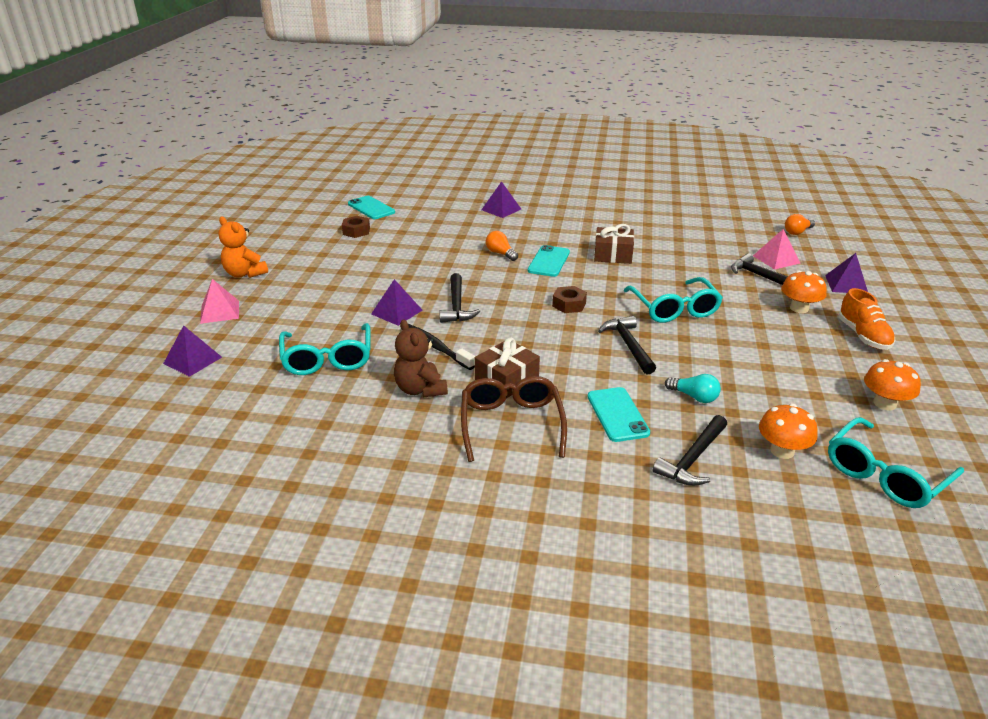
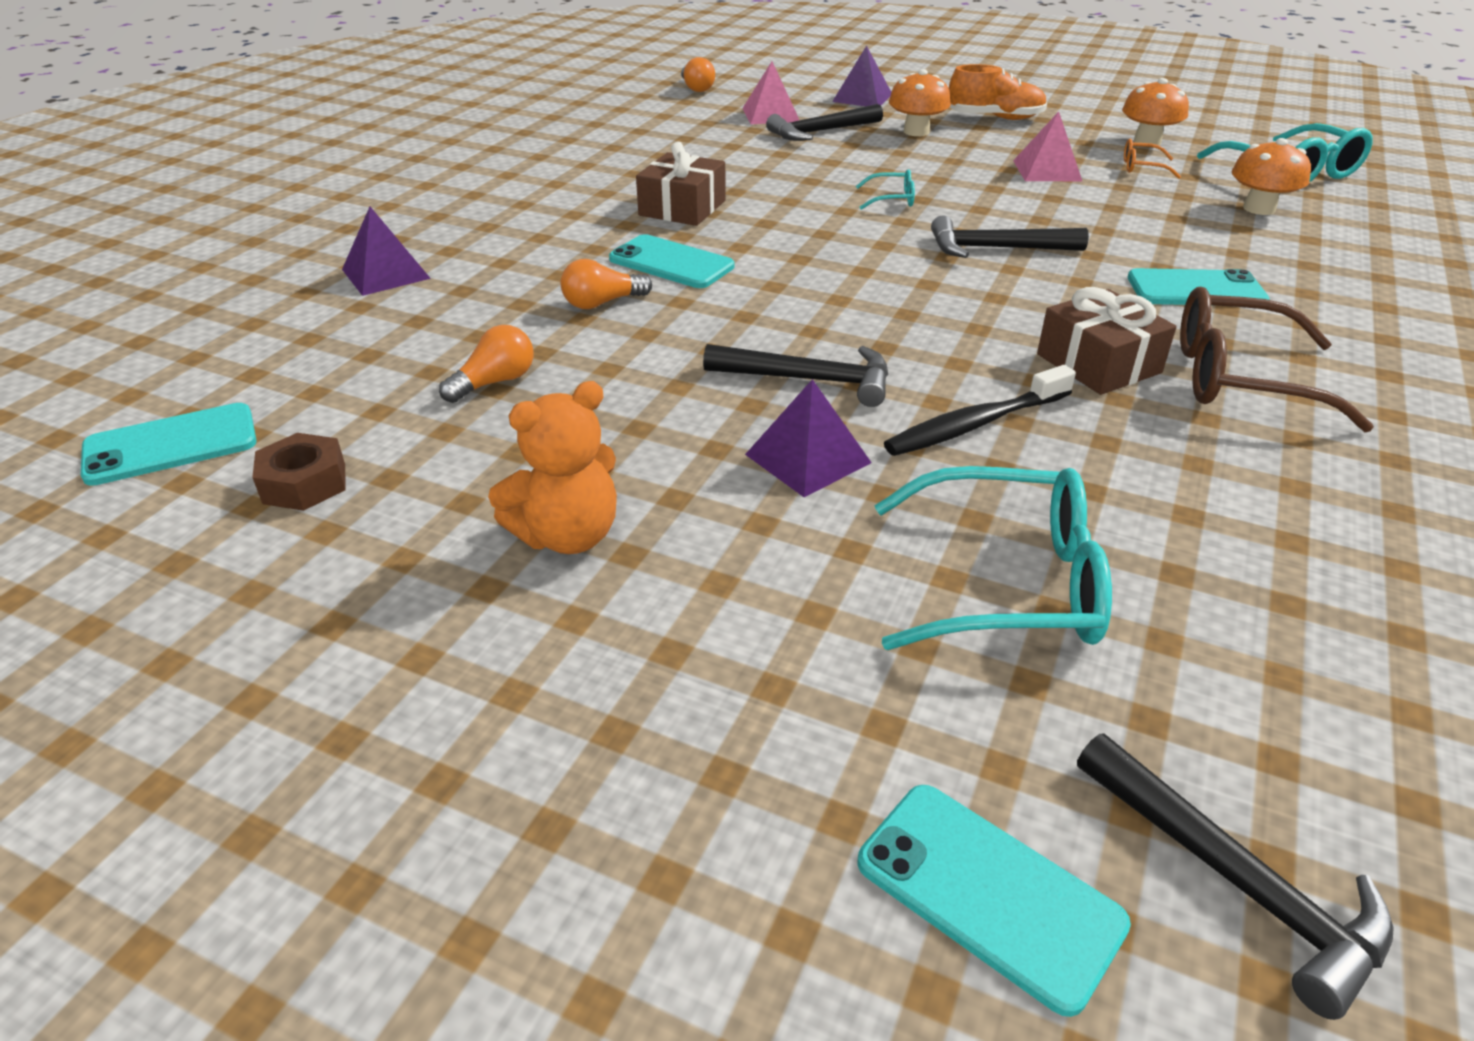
camera: 75 degrees left, 5 degrees up
purple pyramid [163,325,222,377] -> turquoise phone [858,785,1131,1017]
pink pyramid [200,279,239,324] -> pink pyramid moved to [1013,111,1082,181]
orange teddy bear [219,217,268,278] -> orange teddy bear moved to [488,381,617,554]
brown teddy bear [394,319,448,398] -> none
brown nut [552,286,587,313] -> none
turquoise glasses [624,277,723,323] -> turquoise glasses [856,169,915,210], size x0.46
black hammer [653,415,727,486] -> black hammer moved to [1077,734,1394,1020]
turquoise light bulb [665,374,721,403] -> none
none -> orange light bulb [439,325,534,403]
none -> orange glasses [1124,138,1181,179]

